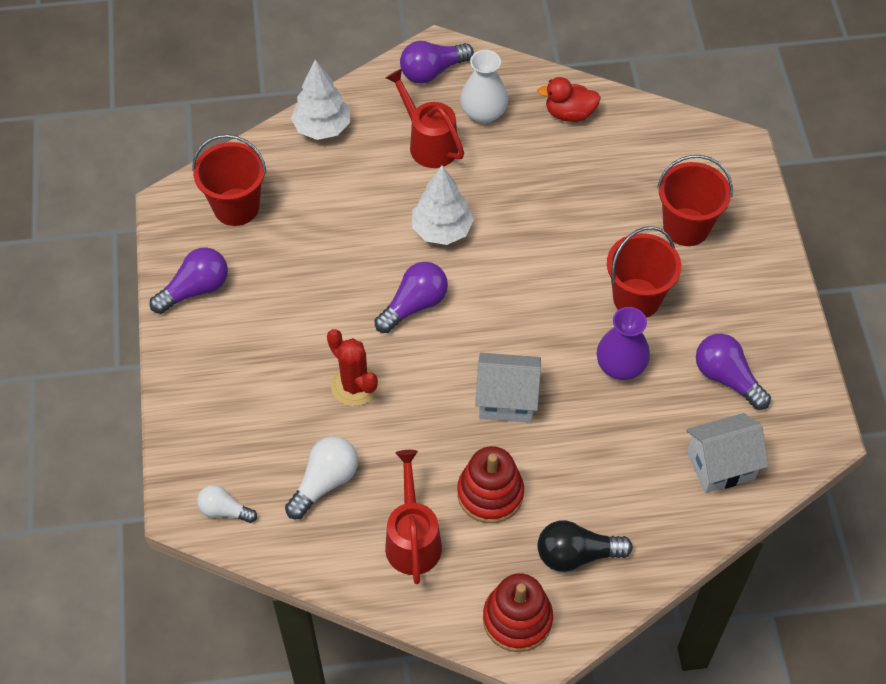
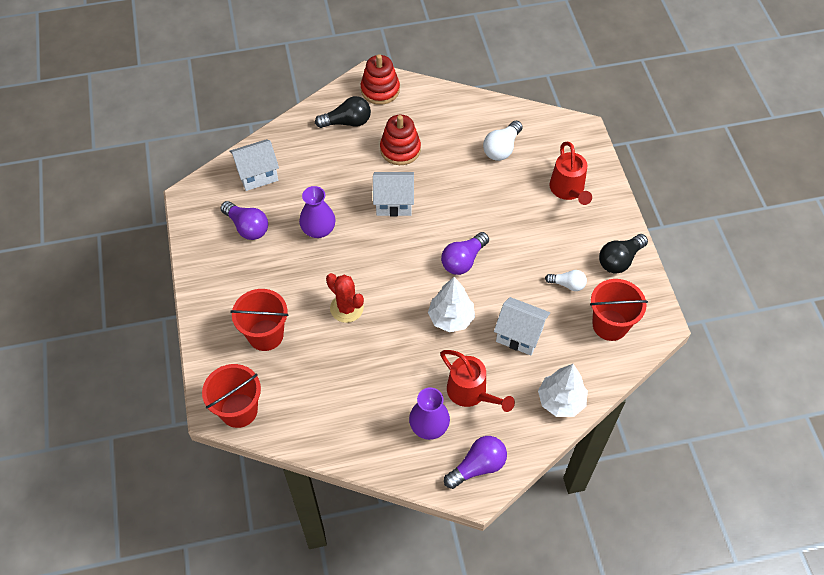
camera: 175 degrees right, 0 degrees up
purple light bulb [150,248,228,314] -> black light bulb [599,234,648,274]
white light bulb [197,485,257,523] -> white light bulb moved to [545,270,587,291]
red cactus [327,329,379,406] -> red cactus moved to [326,273,364,323]
red watering can [385,450,442,584] -> red watering can moved to [549,142,592,205]
white vase [460,50,508,124] -> purple vase [409,388,450,440]
red duck [537,77,601,122] -> none
red bucket [607,226,681,318] -> red bucket moved to [202,364,261,428]
none -> white house [494,297,550,355]

